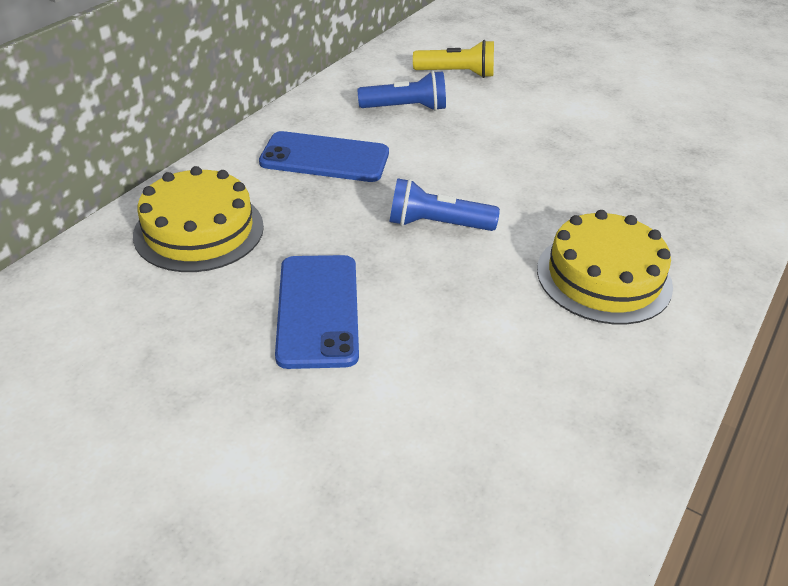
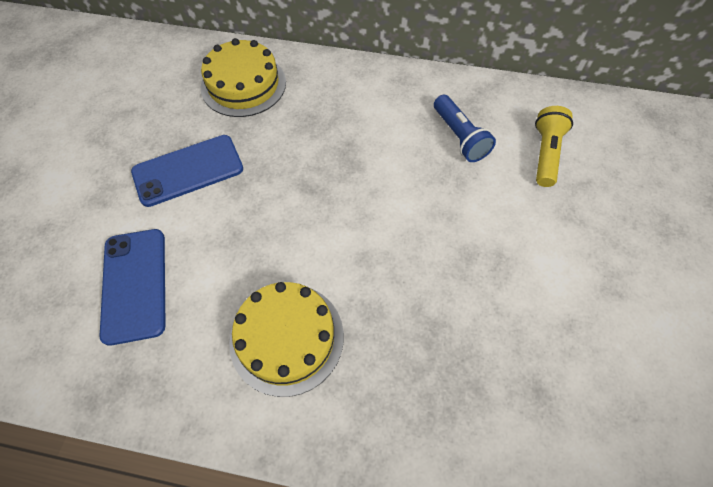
camera: 70 degrees right, 20 degrees up
blue phone [259,131,389,182] -> blue phone moved to [99,229,166,346]
blue flashlight [390,178,500,231] -> none
yellow flashlight [413,40,494,78] -> yellow flashlight turned 150 degrees counterclockwise [535,106,573,187]

